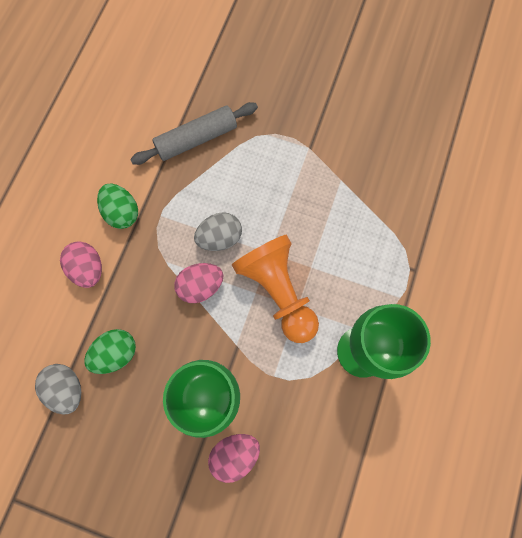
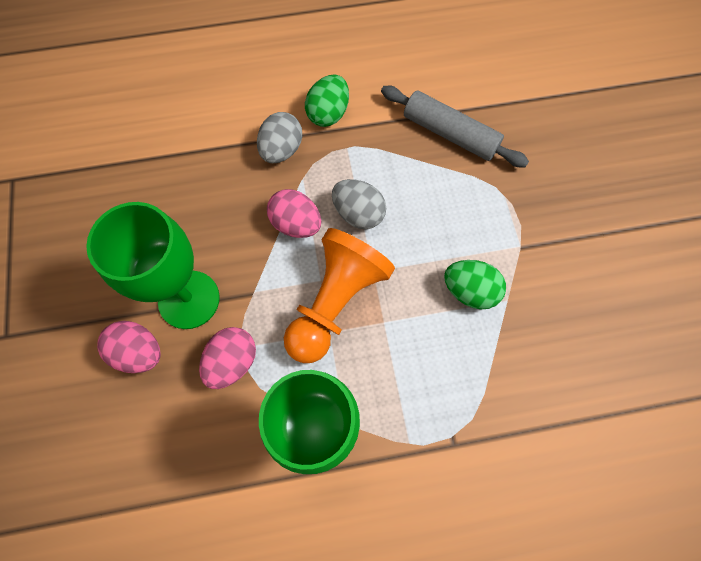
camera: 60 degrees right, 5 degrees down
grey egg [35,364,81,415] -> grey egg moved to [257,112,302,163]
pink egg [60,241,102,288] -> pink egg moved to [199,327,256,389]
green egg [84,329,136,374] -> green egg moved to [444,260,506,309]

